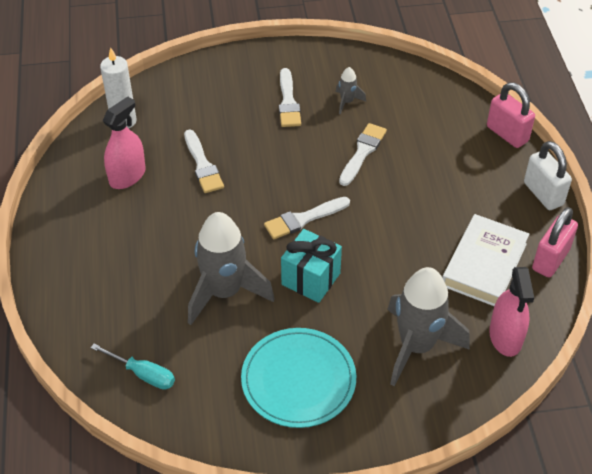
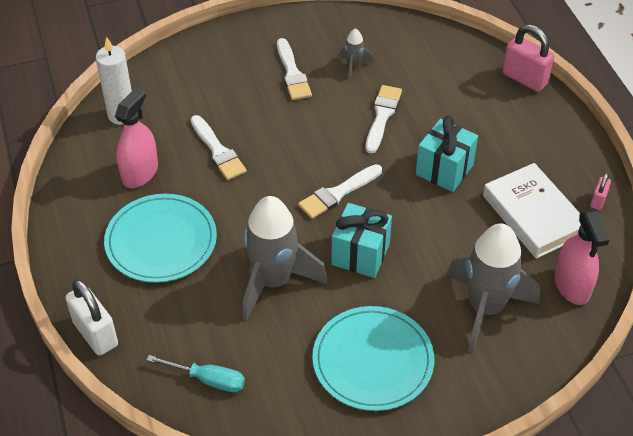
camera: 10 degrees left, 0 degrees up
white book [442,214,529,306] -> white book turned 45 degrees counterclockwise [483,163,581,259]
white padlock [524,141,572,210] -> white padlock moved to [66,279,118,356]
pink padlock [532,207,578,278] -> pink padlock [590,173,611,210], size x0.51
none -> turquoise plate [104,194,217,283]
none -> turquoise gift [416,116,478,192]

